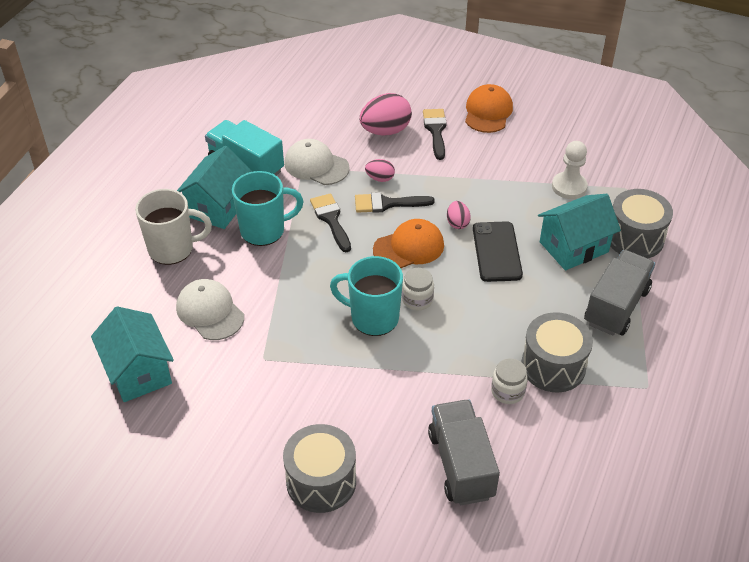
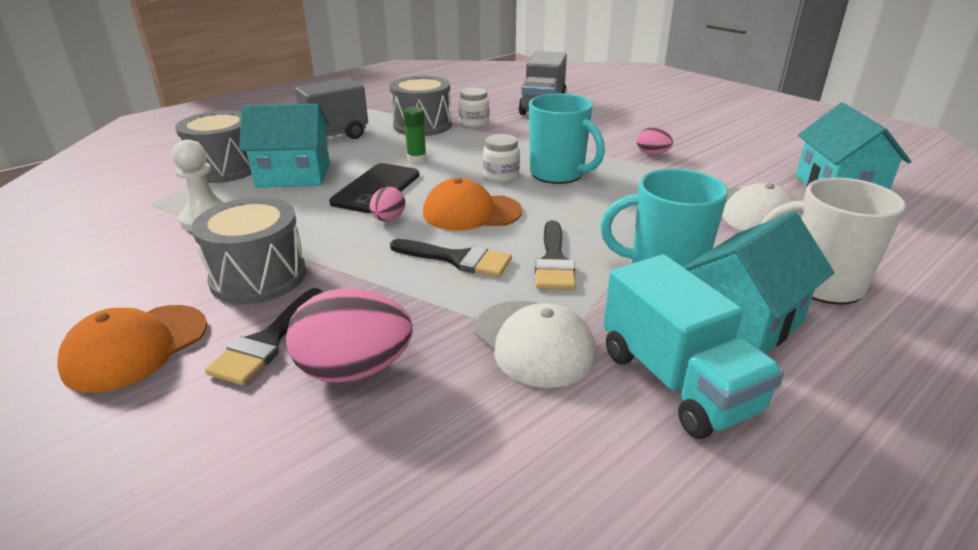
camera: 155 degrees left, 15 degrees down
grey drum [283,424,356,513] -> grey drum moved to [192,197,306,304]
pink egg [365,159,395,182] -> pink egg moved to [637,127,673,155]
none -> green glue stick [403,107,427,163]

